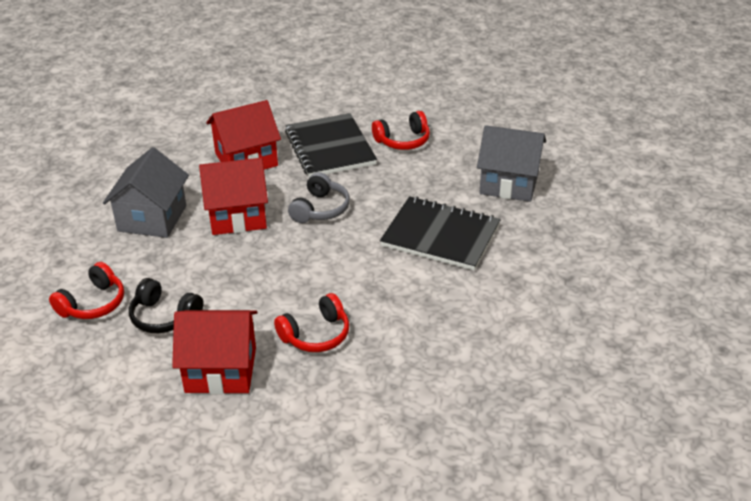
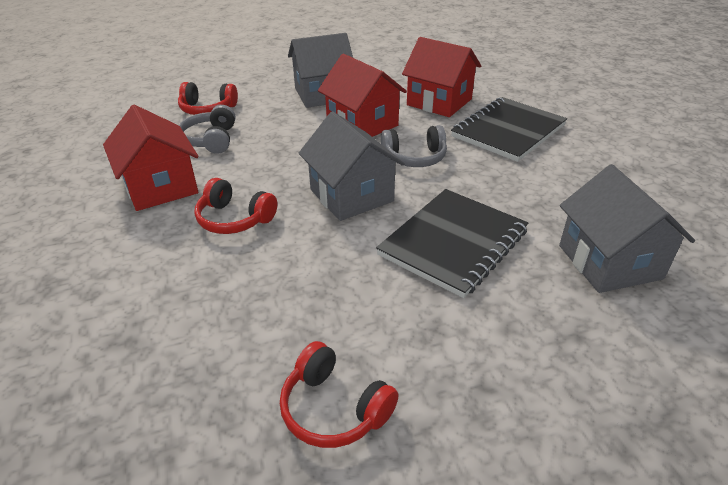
camera: 60 degrees right, 0 degrees up
black headphones [129,278,204,333] -> grey headphones [179,105,235,154]
red headphones [372,111,430,150] -> red headphones moved to [280,341,399,448]
black notebook [380,196,501,271] -> black notebook turned 45 degrees clockwise [376,189,528,298]
none -> grey house [298,111,405,221]

